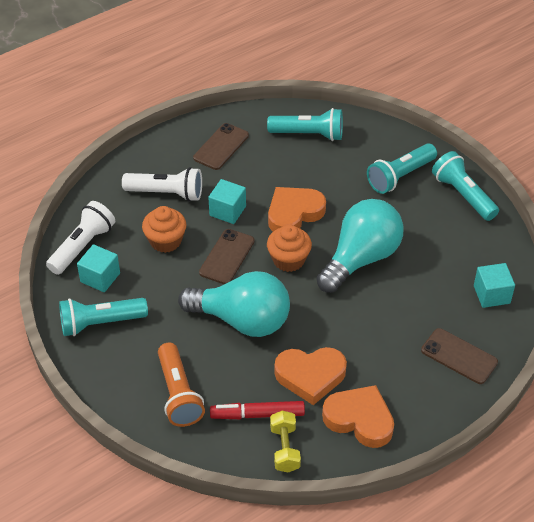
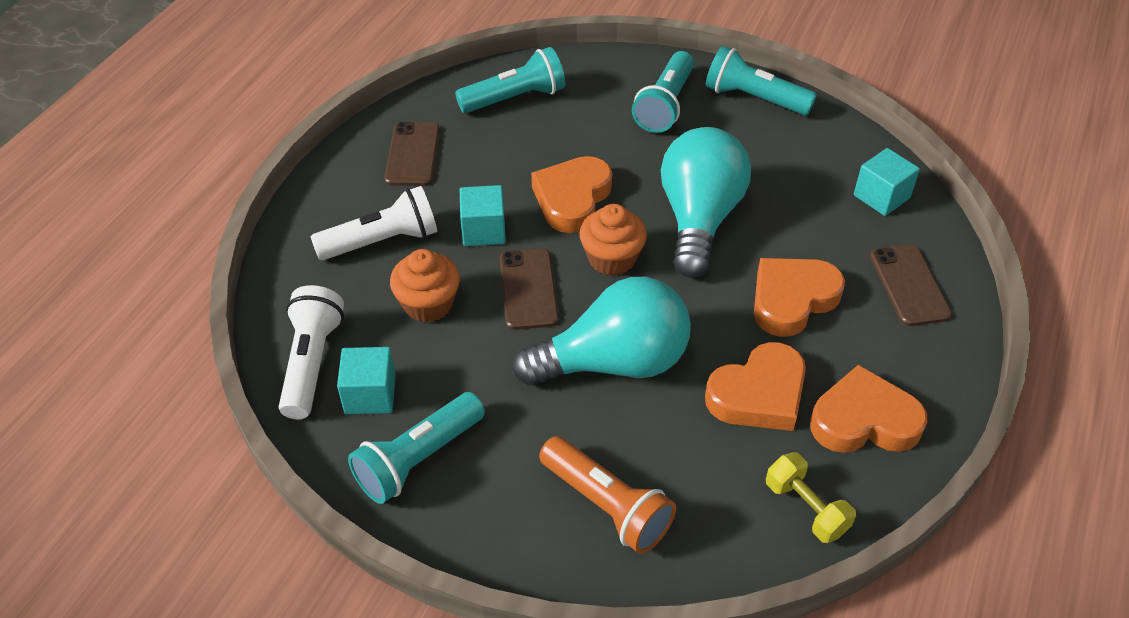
camera: 30 degrees left, 0 degrees up
red marker [210,401,305,419] -> none
brown phone [421,328,498,384] -> brown phone turned 75 degrees clockwise [870,244,952,326]
none -> orange heart [754,258,845,337]

